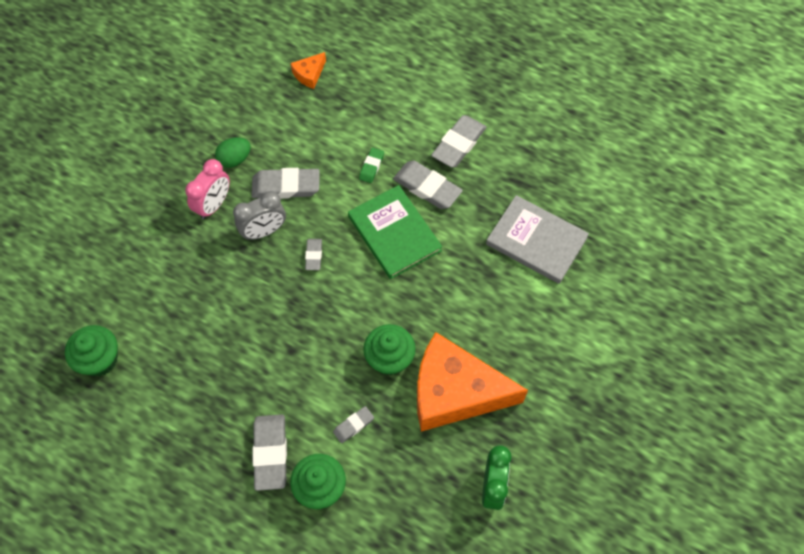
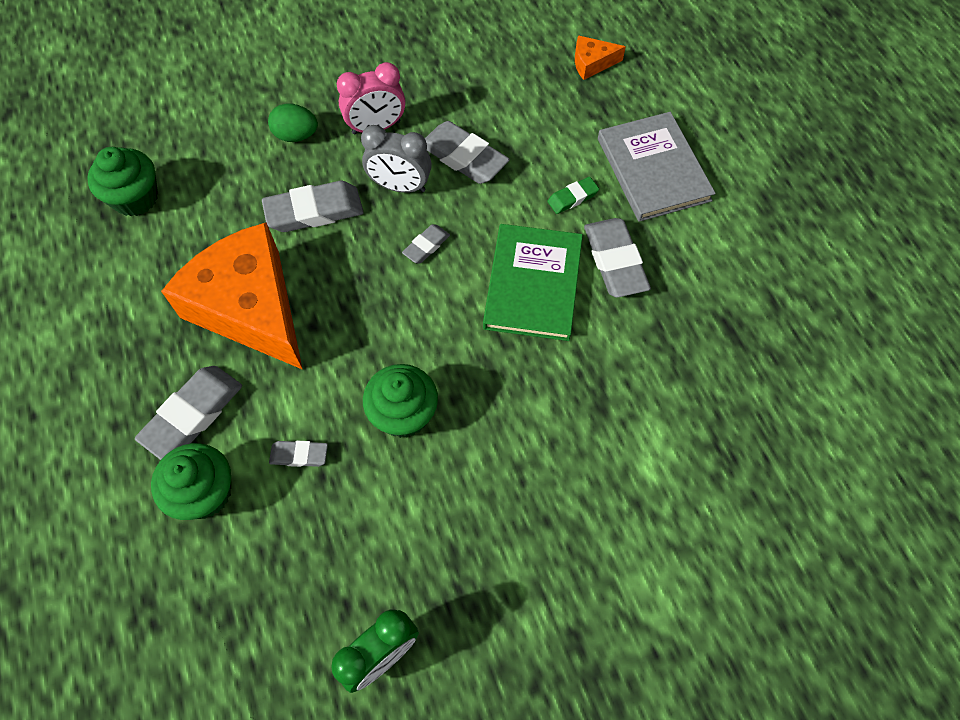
camera: 40 degrees right, 0 degrees up
green egg [215,137,251,168] -> green egg moved to [268,103,318,142]
orange cheese [417,332,528,432] -> orange cheese moved to [161,222,303,370]
grey eraser [431,115,486,168] -> grey eraser moved to [262,181,363,232]
grey book [486,195,589,284] -> grey book moved to [598,112,716,222]

